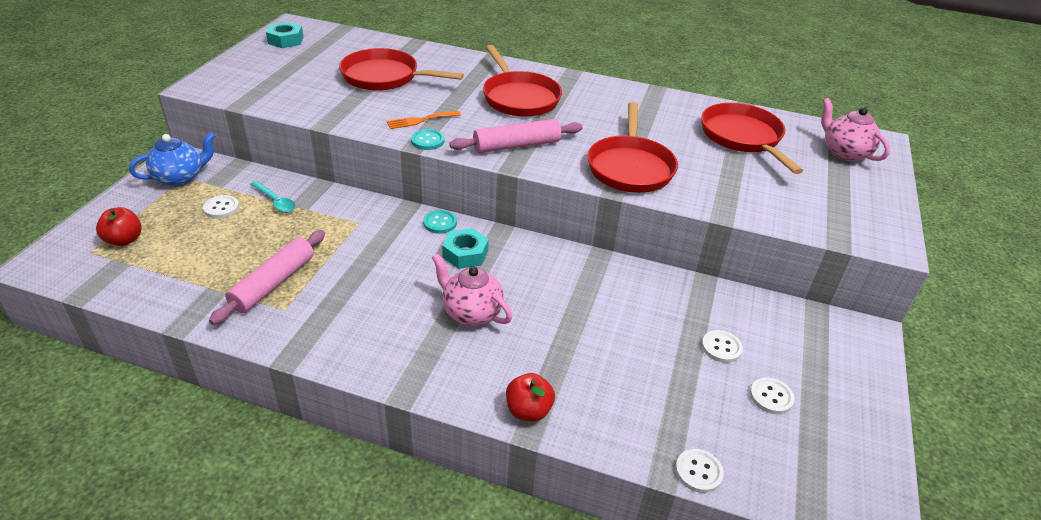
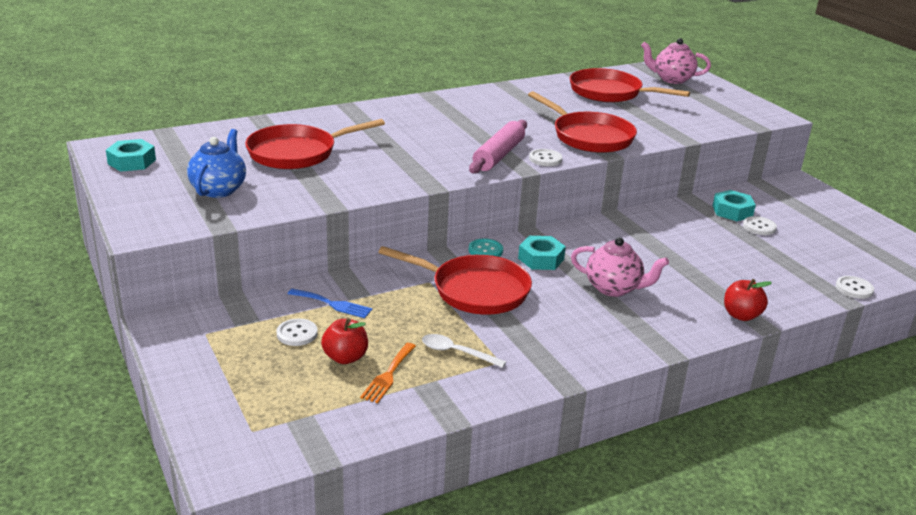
camera: 45 degrees left, 10 degrees down
red apple [96,207,142,246] -> red apple moved to [321,318,368,364]
blue teapot [129,132,216,187] -> blue teapot moved to [187,129,246,198]
pink rolling pin [209,230,325,325] -> white spoon [422,334,506,368]
turquoise spoon [250,181,296,213] -> blue fork [288,289,372,318]
orange fork [387,111,461,129] -> orange fork moved to [360,343,416,403]
turquoise button [411,129,444,150] -> none
pink teapot [432,253,512,326] -> pink teapot turned 150 degrees counterclockwise [571,237,669,297]
red pan [483,45,562,117] -> red pan moved to [378,246,532,315]
white button [750,378,795,414] -> white button moved to [529,149,562,166]
none -> turquoise nut [712,190,756,221]

